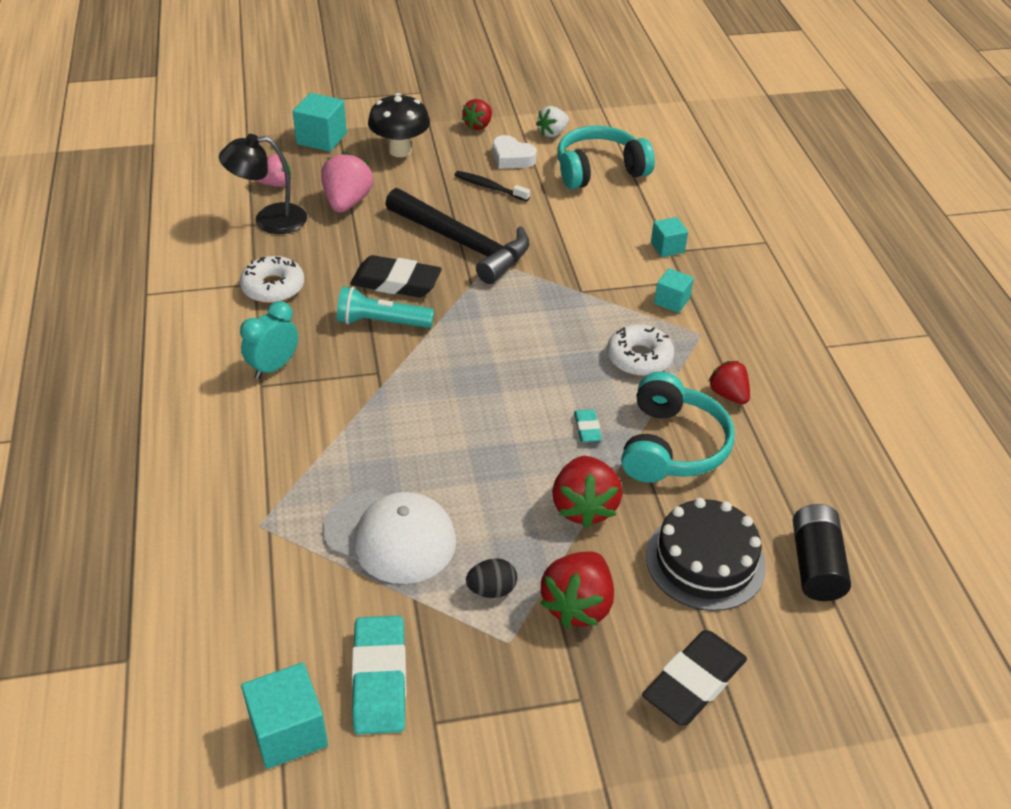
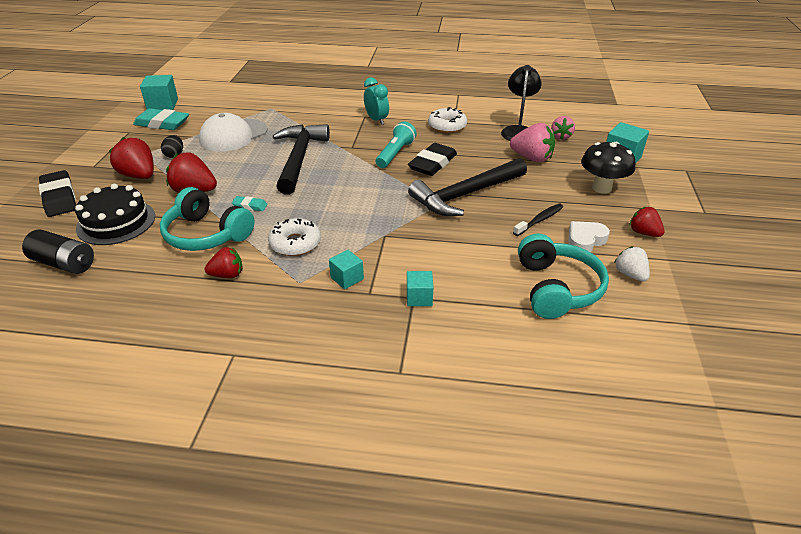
camera: 110 degrees right, 5 degrees down
none -> black hammer [272,124,330,195]

